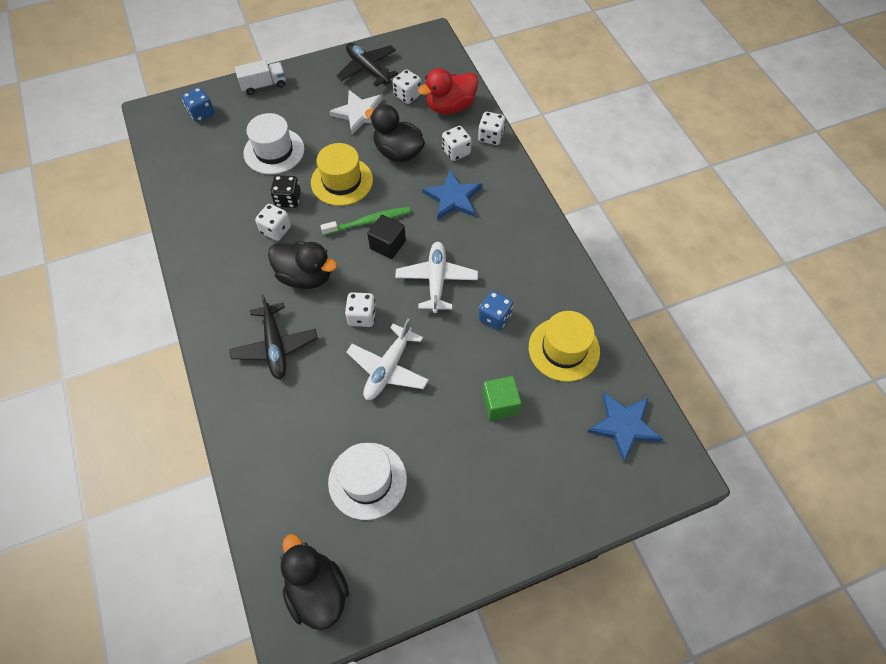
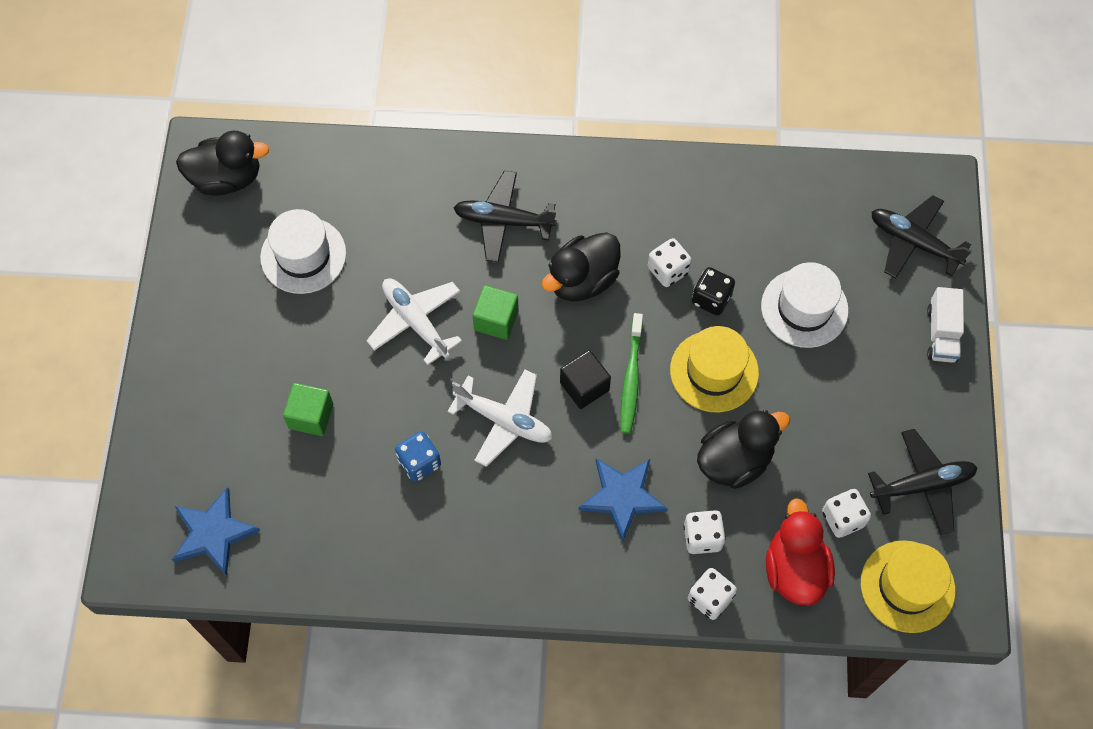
camera: 115 degrees right, 5 degrees up
blue dice [182,87,215,122] -> black plane [871,195,972,279]
white star [329,90,382,134] -> none
white dice [345,292,376,327] -> green cube [473,285,519,340]
yellow hat [529,311,600,382] -> yellow hat moved to [861,540,955,633]

